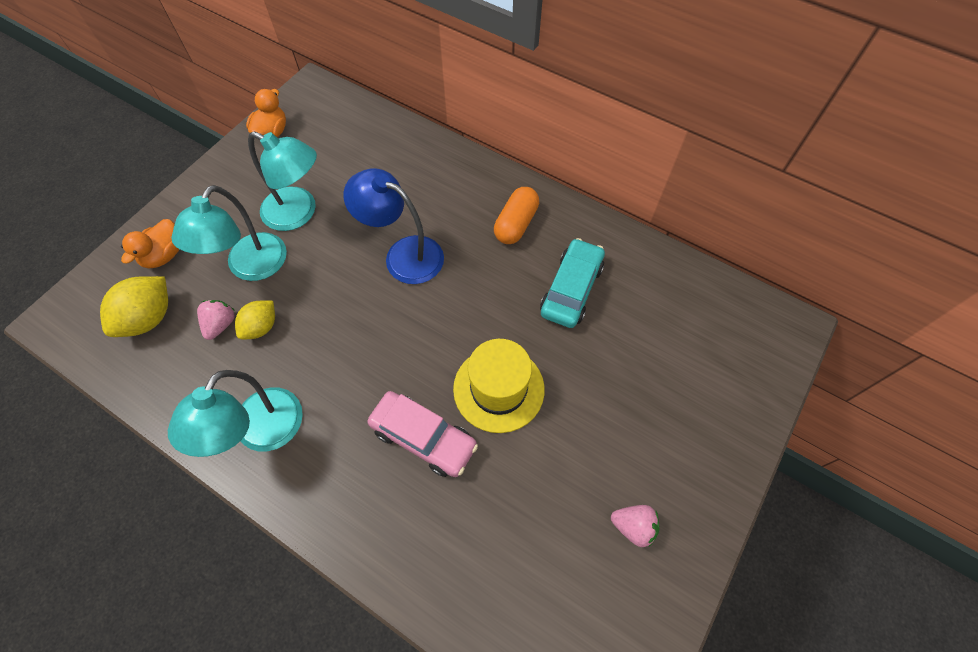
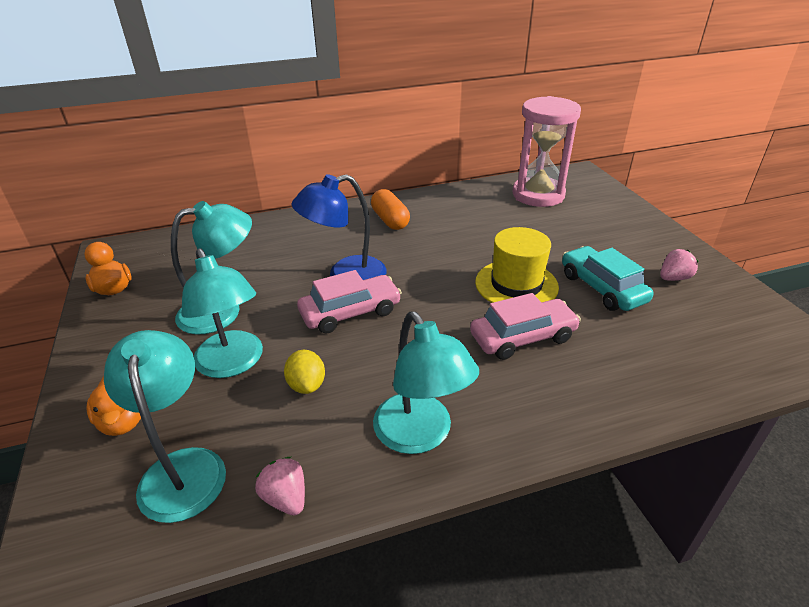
camera: 50 degrees left, 25 degrees down
yellow lemon [100,276,168,337] -> turquoise lamp [104,330,226,523]
pink strawberry [197,300,235,340] -> pink strawberry moved to [255,457,305,516]
turquoise car [540,238,605,328] -> turquoise car moved to [562,246,654,311]
none -> pink car [297,270,402,333]
none -> pink hourglass [512,96,581,207]

